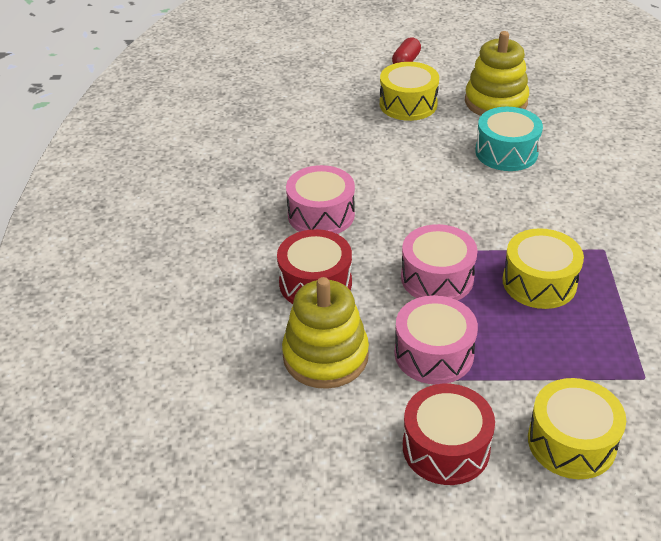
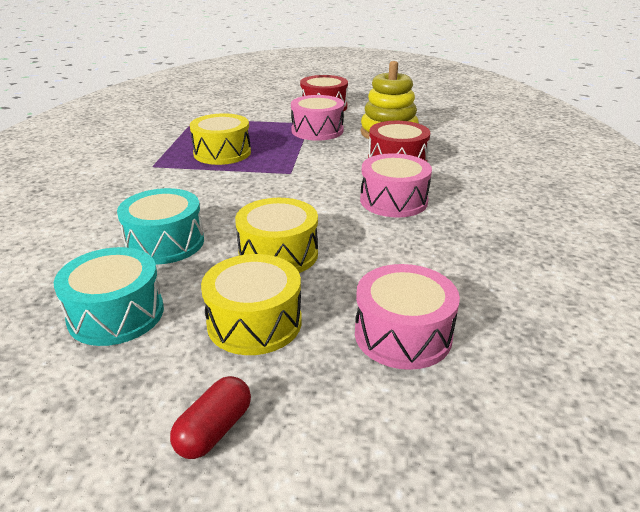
camera: 175 degrees left, 10 degrees down
pink drum [401,224,478,300] -> pink drum moved to [355,264,460,370]
yellow stacking toy [465,31,529,116] -> turquoise drum [54,247,164,346]
yellow drum [528,378,626,479] -> yellow drum moved to [235,198,318,273]

